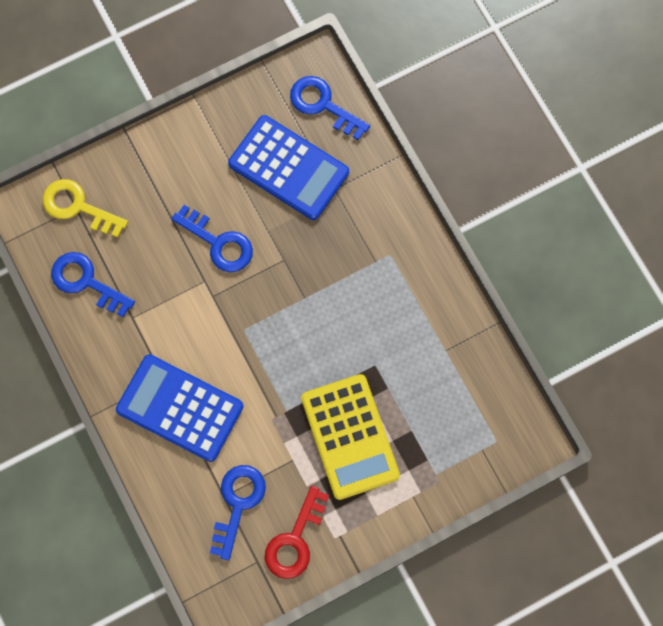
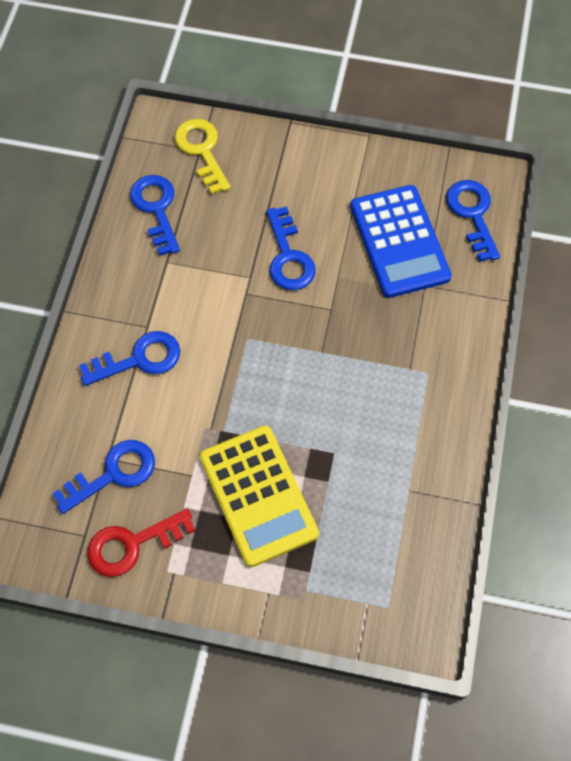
camera: 40 degrees right, 10 degrees down
blue calculator [116,354,244,462] -> blue key [79,331,180,386]
yellow calculator [301,374,400,500] -> yellow calculator turned 45 degrees counterclockwise [200,426,319,567]

